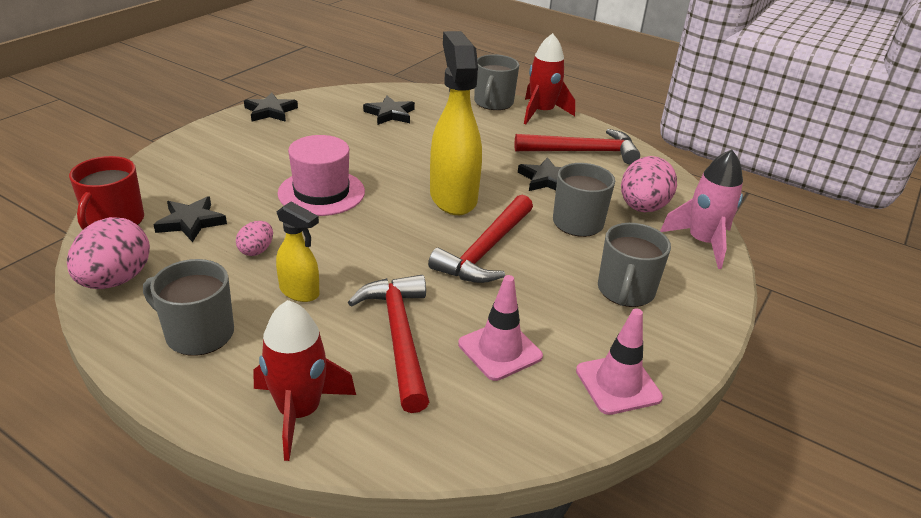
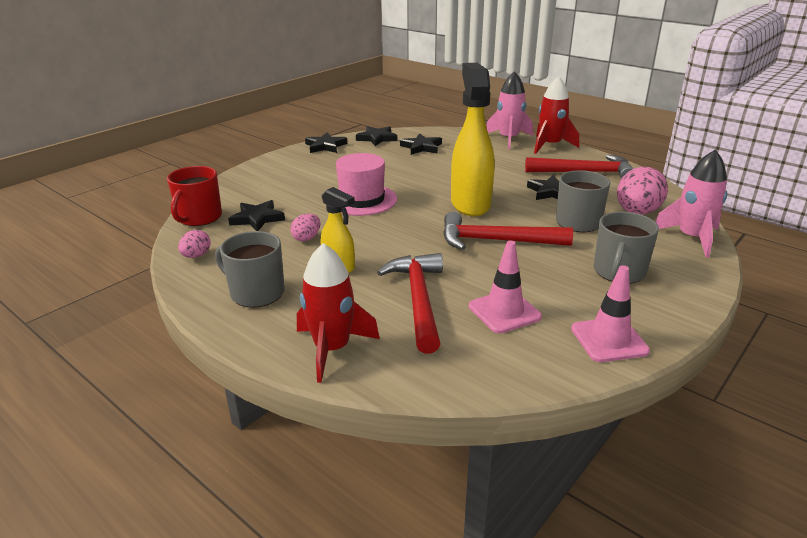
camera: 10 degrees right, 5 degrees down
pink egg [67,217,150,289] -> pink egg [178,230,211,258], size x0.52
red hammer [428,195,533,283] -> red hammer turned 60 degrees clockwise [443,212,573,250]
grey mug [474,54,519,110] -> pink rocket [486,71,533,149]
none -> black star [356,126,397,146]

